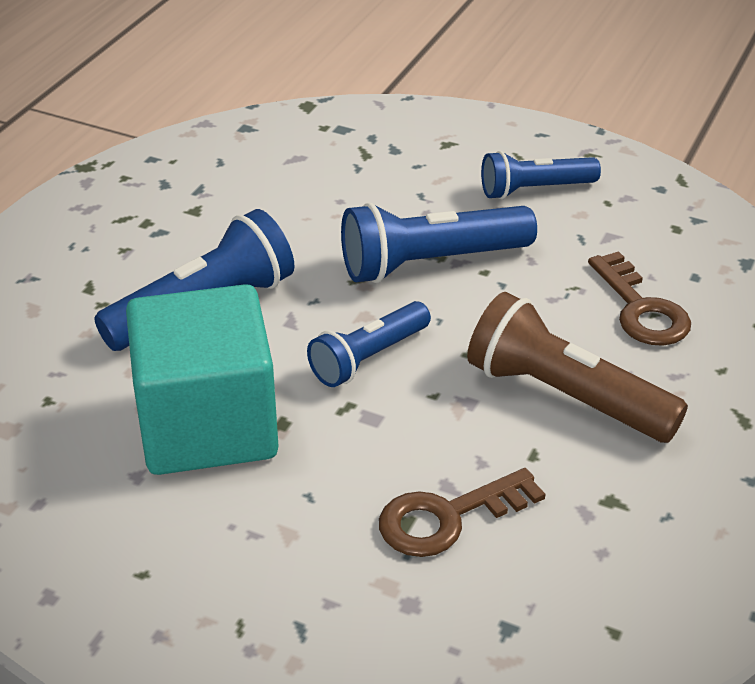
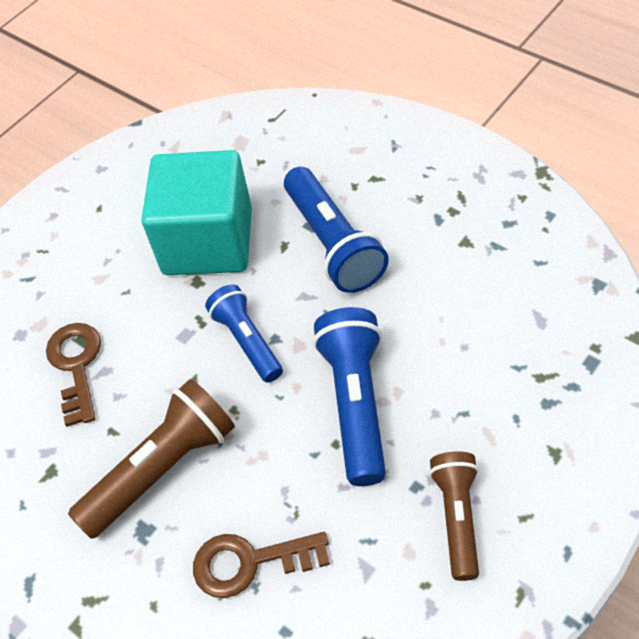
camera: 110 degrees right, 15 degrees up
blue flashlight [481,151,601,199] -> brown flashlight [429,451,479,581]

